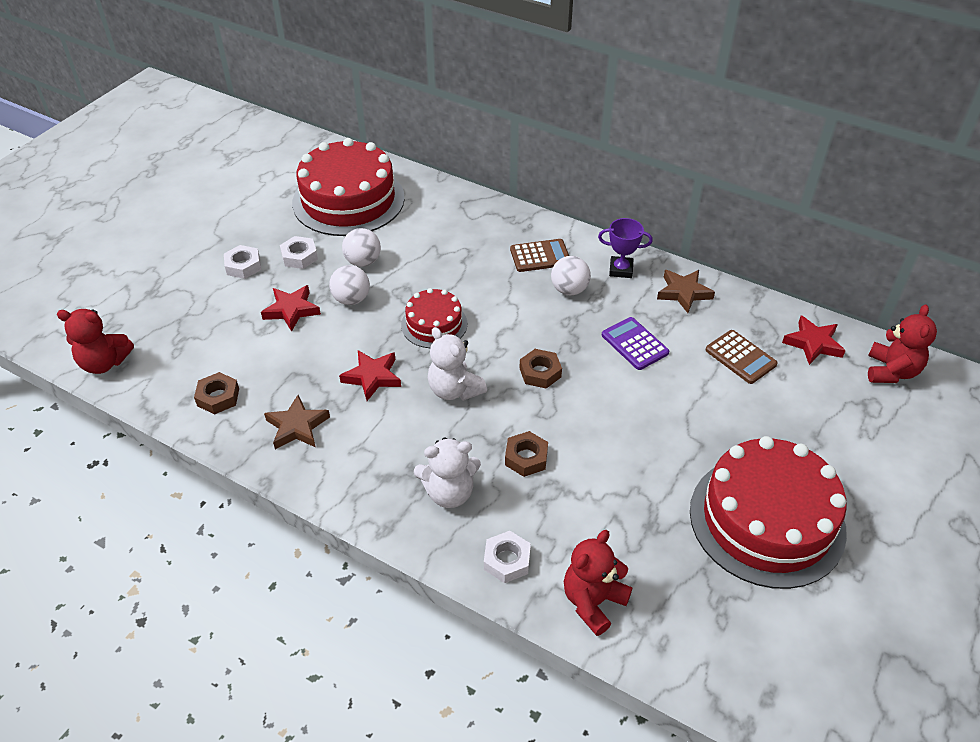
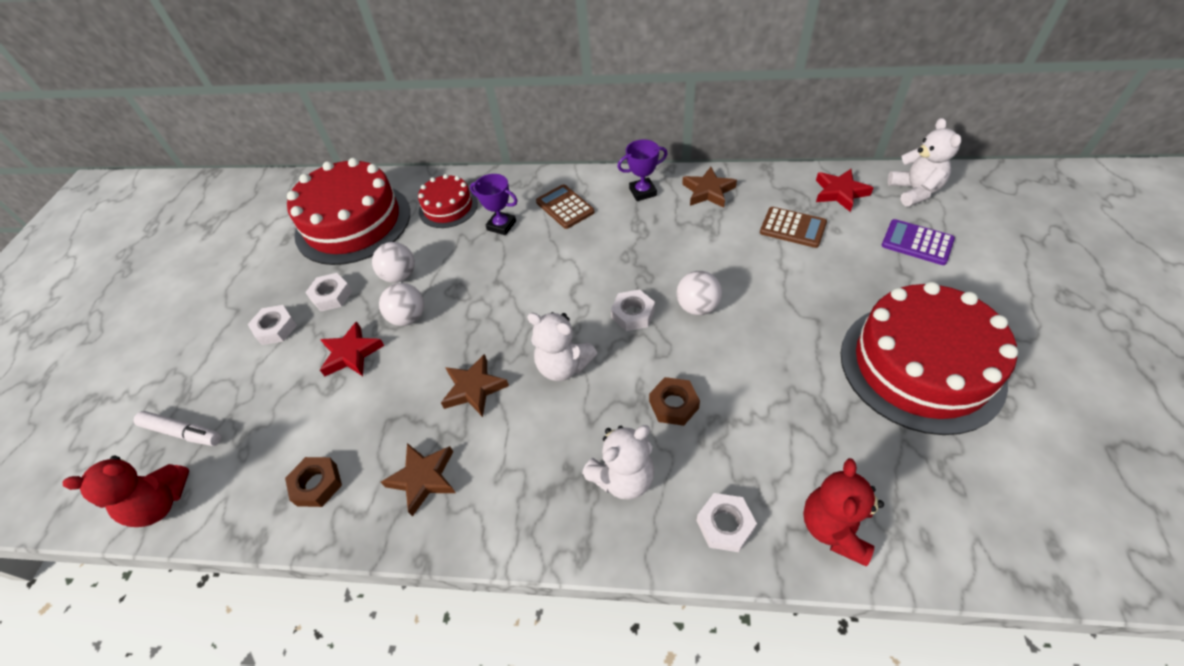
camera: 20 degrees left, 5 degrees up
red star [339,350,401,401] -> brown star [441,354,509,417]
red cake [401,288,467,348] -> red cake moved to [418,174,478,228]
brown calculator [510,239,569,272] -> brown calculator turned 90 degrees counterclockwise [536,184,595,229]
brown nut [520,349,562,389] -> white nut [611,289,655,331]
white ball [551,256,591,295] -> white ball moved to [677,271,722,315]
purple calculator [602,317,669,370] -> purple calculator moved to [881,219,955,265]
red teddy bear [868,304,937,383] -> white teddy bear [888,118,961,207]
none -> white marker [133,411,222,446]
none -> purple trophy [470,174,518,235]

